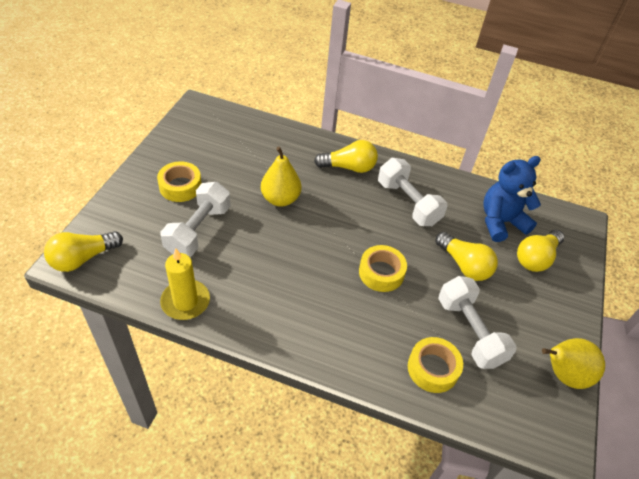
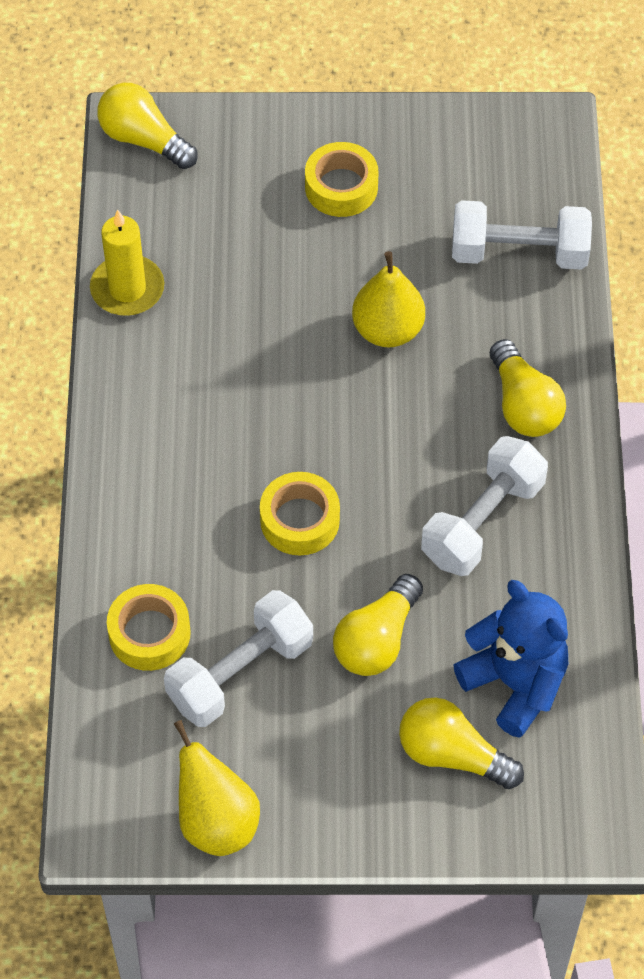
camera: 75 degrees right, 10 degrees up
white dumbbell [160,182,230,257] -> white dumbbell moved to [452,200,592,270]

